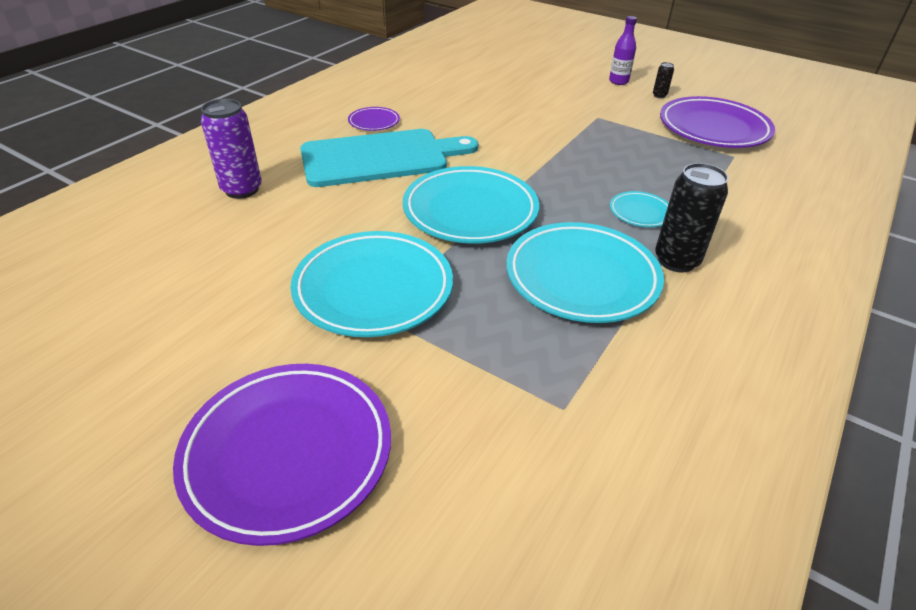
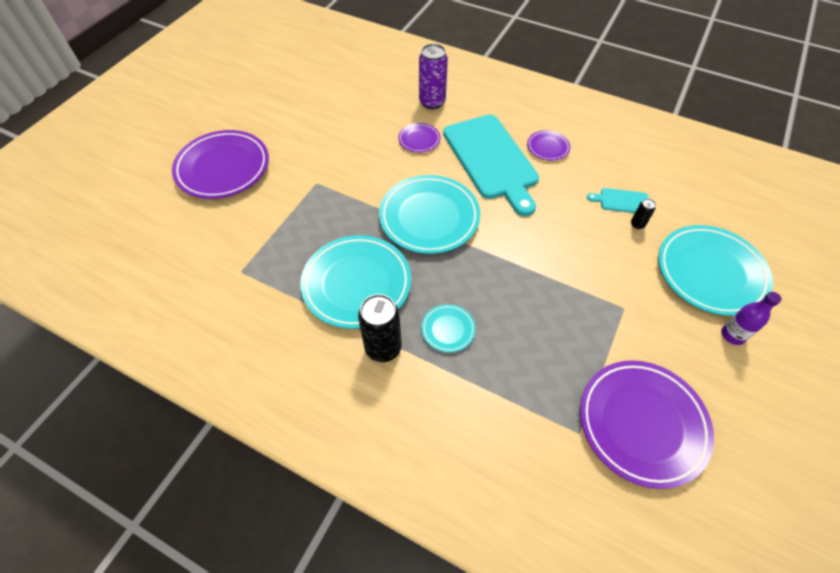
camera: 85 degrees right, 15 degrees up
turquoise plate [290,231,453,337] -> turquoise plate moved to [658,225,773,316]
black can [653,62,674,98] -> black can moved to [631,199,656,229]
none -> purple plate [398,123,440,152]
none -> turquoise cutting board [587,188,649,213]

